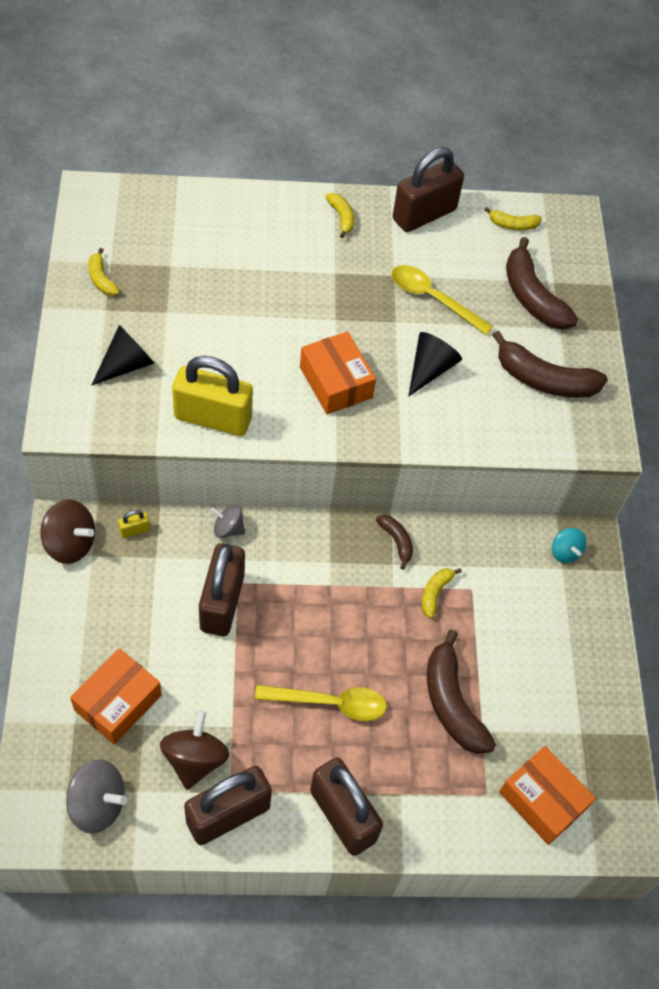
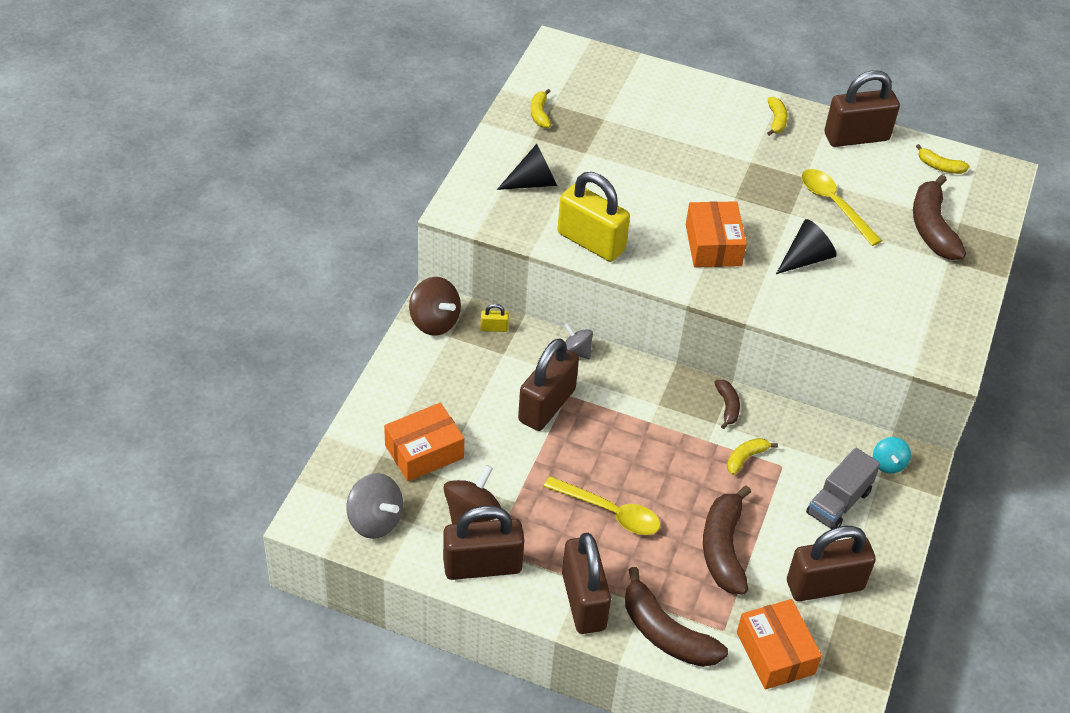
camera: 25 degrees right, 10 degrees down
brown banana [492,331,608,398] -> brown banana moved to [625,567,728,667]
none -> brown padlock [787,526,876,601]
none -> grey truck [806,448,880,529]

